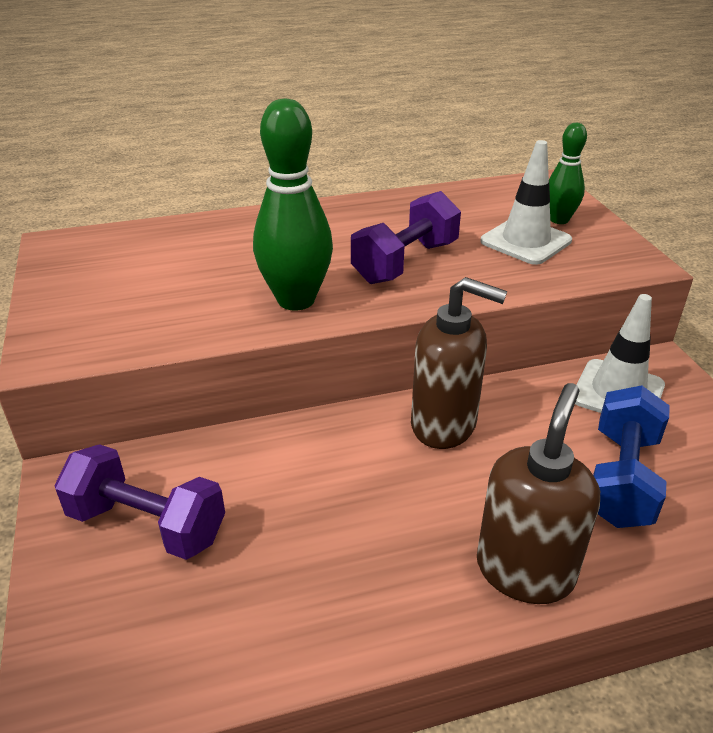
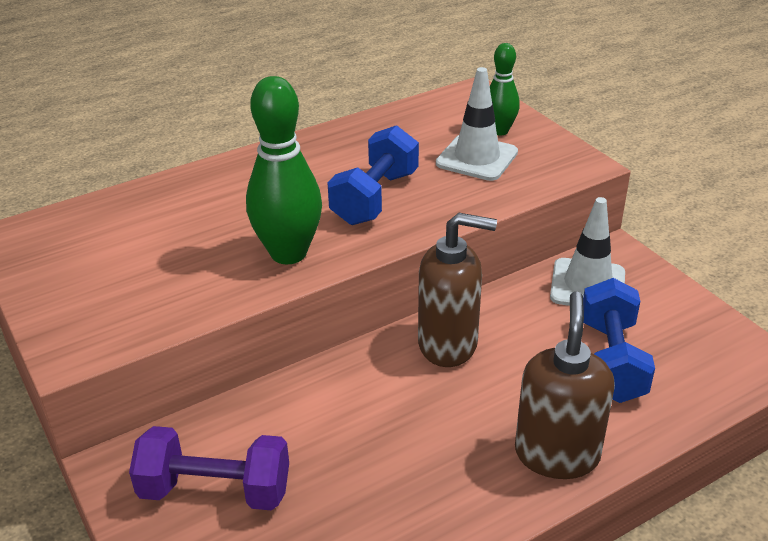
camera: 15 degrees left, 0 degrees up
purple dumbbell [351,191,461,284] -> blue dumbbell [328,125,419,225]

